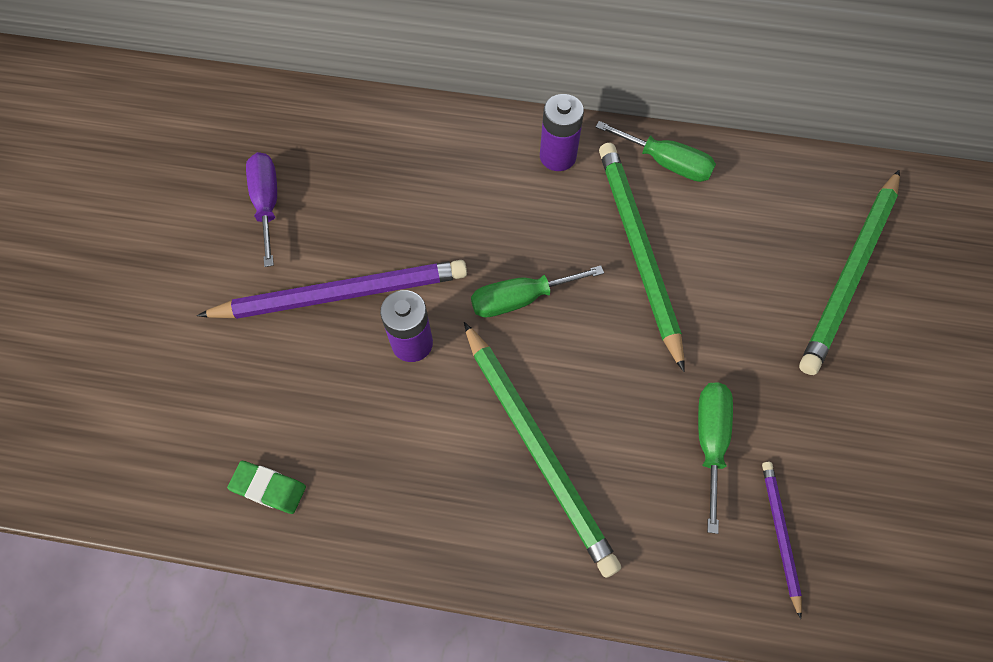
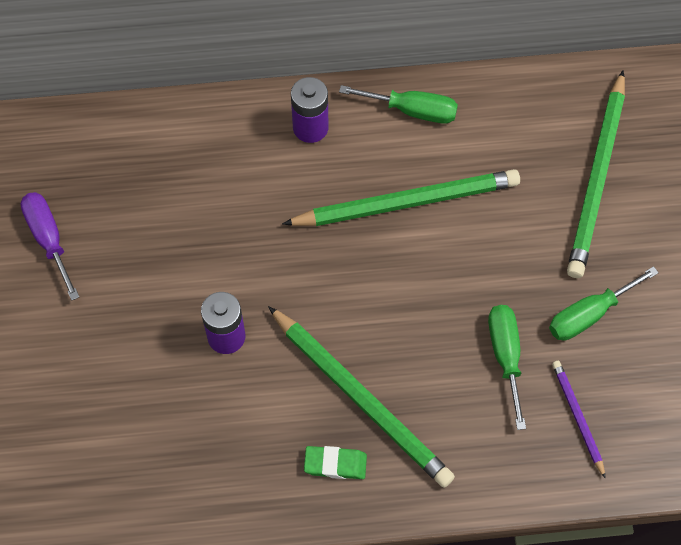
camera: 15 degrees left, 0 degrees up
purple pencil [197,260,467,319] -> none
green eraser [227,461,306,514] -> green eraser moved to [304,446,367,479]
green screwdriver [471,265,604,318] -> green screwdriver moved to [549,266,659,341]
green pencil [599,143,685,372] -> green pencil turned 105 degrees clockwise [282,169,520,226]

